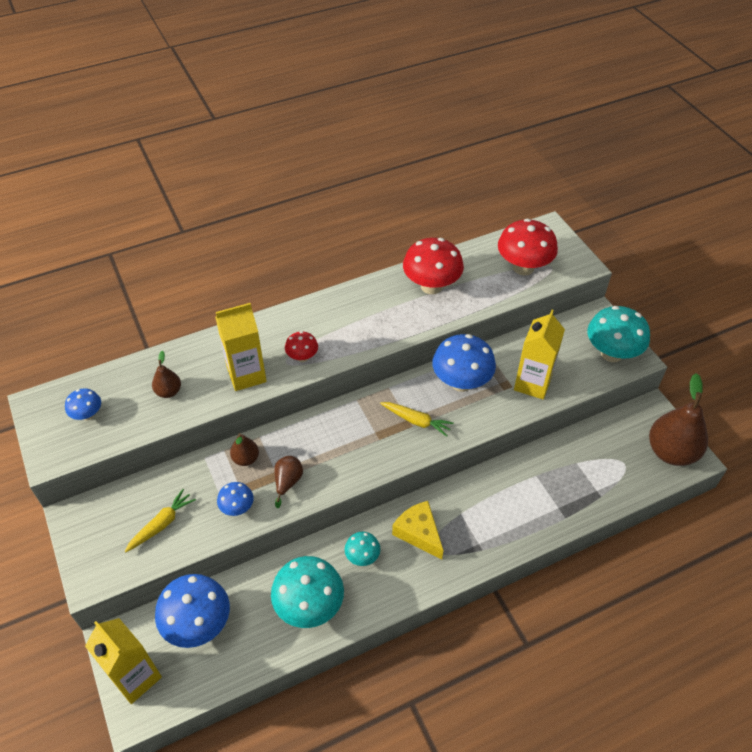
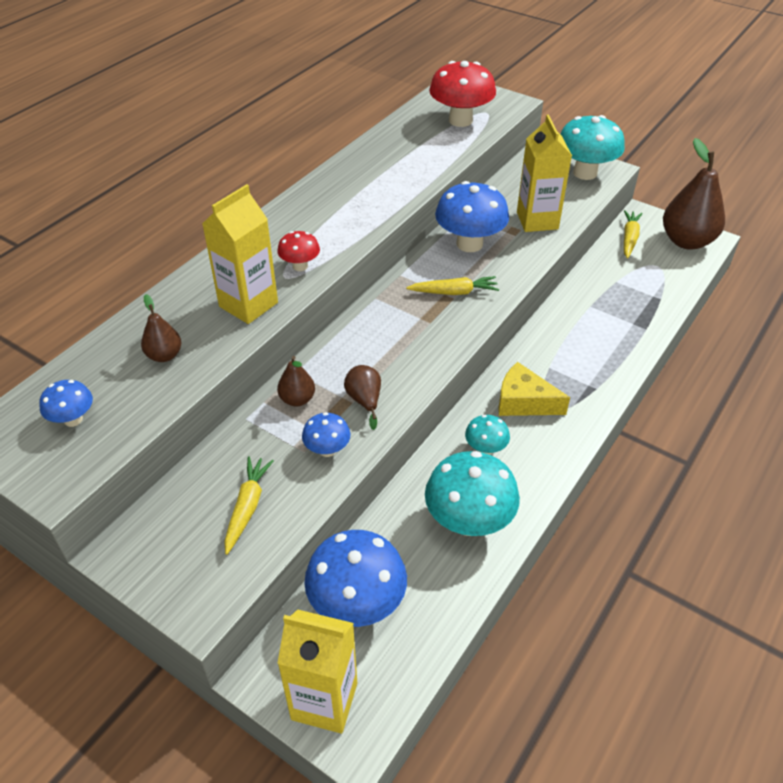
camera: 30 degrees left, 5 degrees down
red mushroom [403,238,464,294] -> none
none -> yellow carrot [624,210,643,258]

